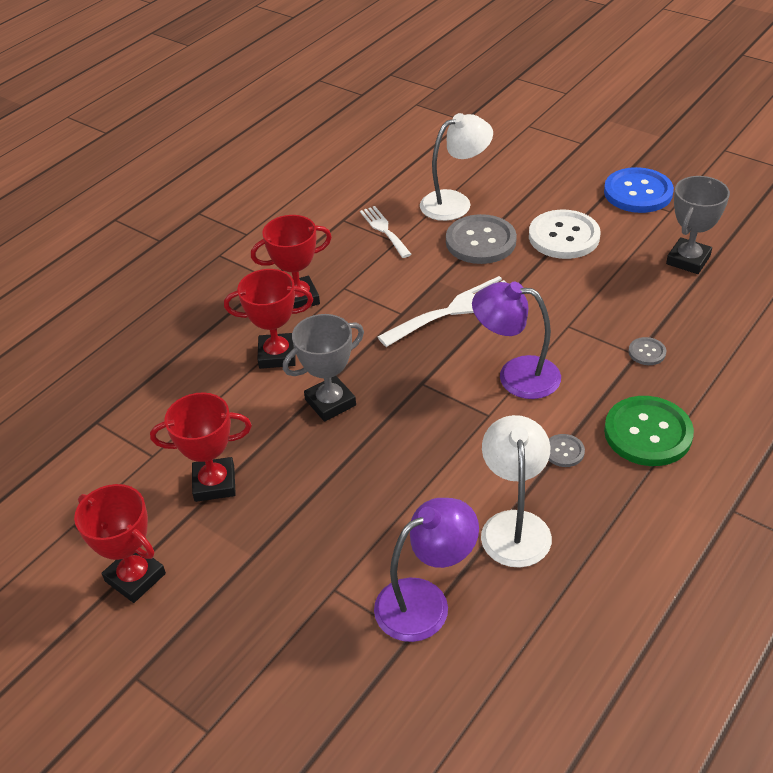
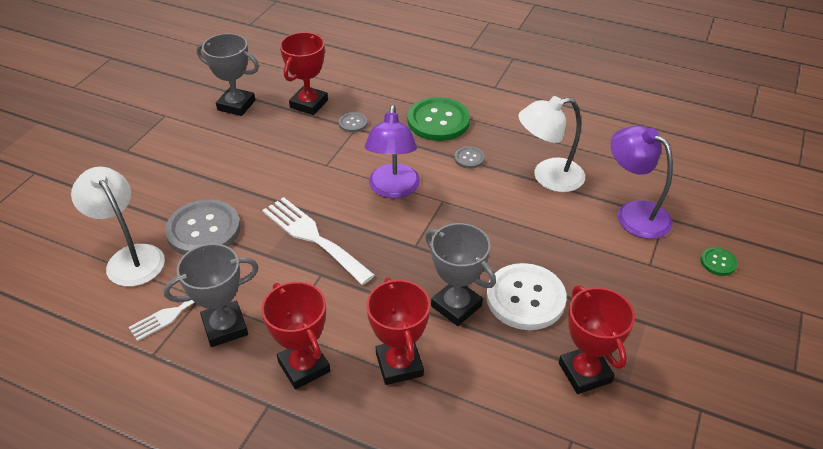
camera: 105 degrees left, 0 degrees up
red trophy [74,484,166,603] -> red trophy moved to [280,32,328,115]
white button [529,209,600,259] -> white button moved to [486,263,567,330]
blue button [604,167,674,213] -> none
none -> grey trophy [164,244,259,347]
none -> green button [701,247,738,276]

